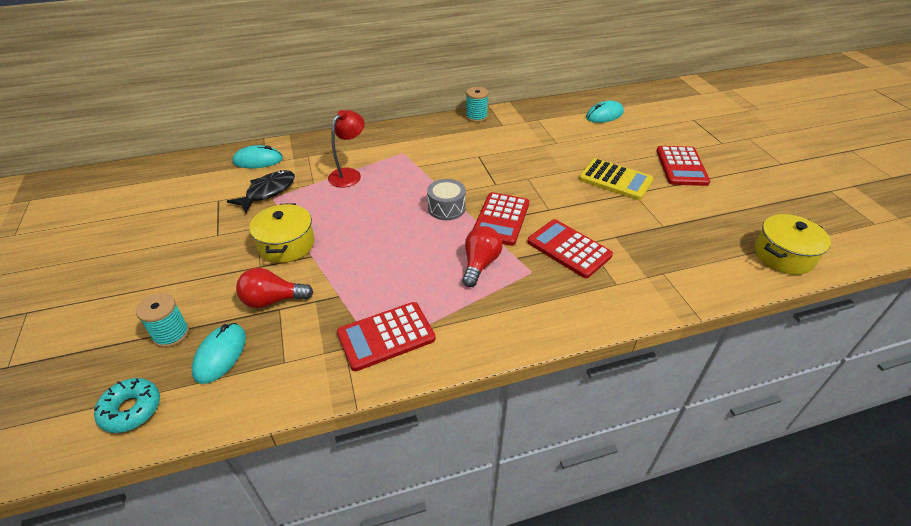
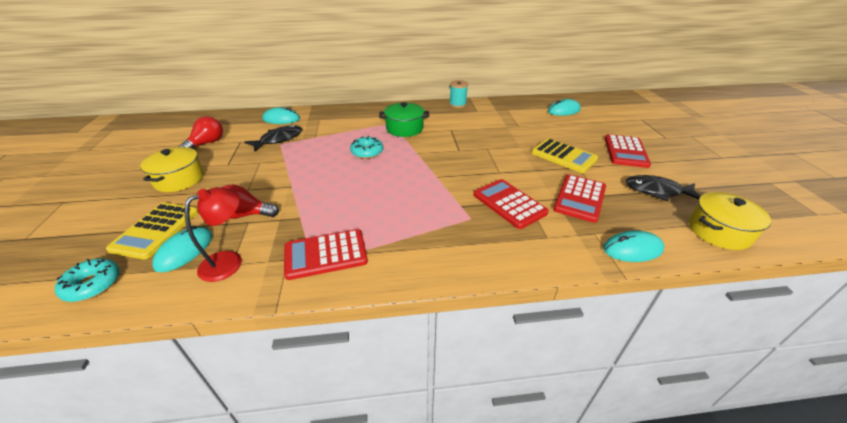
camera: 10 degrees right, 5 degrees down
turquoise spool [136,293,189,348] -> yellow calculator [106,203,199,260]
yellow pot [249,203,315,263] -> yellow pot moved to [140,147,204,192]
red lamp [328,110,365,188] -> red lamp moved to [185,187,242,282]
grey drum [427,179,466,220] -> none
red light bulb [462,226,503,287] -> red light bulb moved to [179,116,223,148]
red calculator [473,192,529,246] -> red calculator moved to [553,174,606,223]
none -> turquoise donut [350,136,383,159]
none -> green pot [379,102,429,137]
none -> turquoise mouse [603,231,664,262]
none -> black fish [626,175,701,201]

